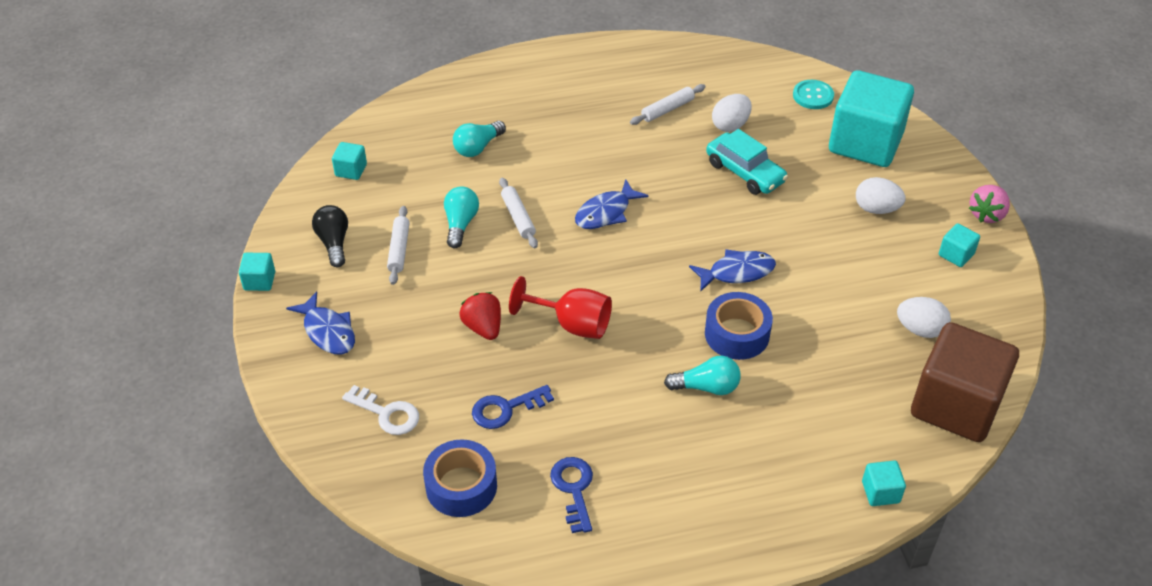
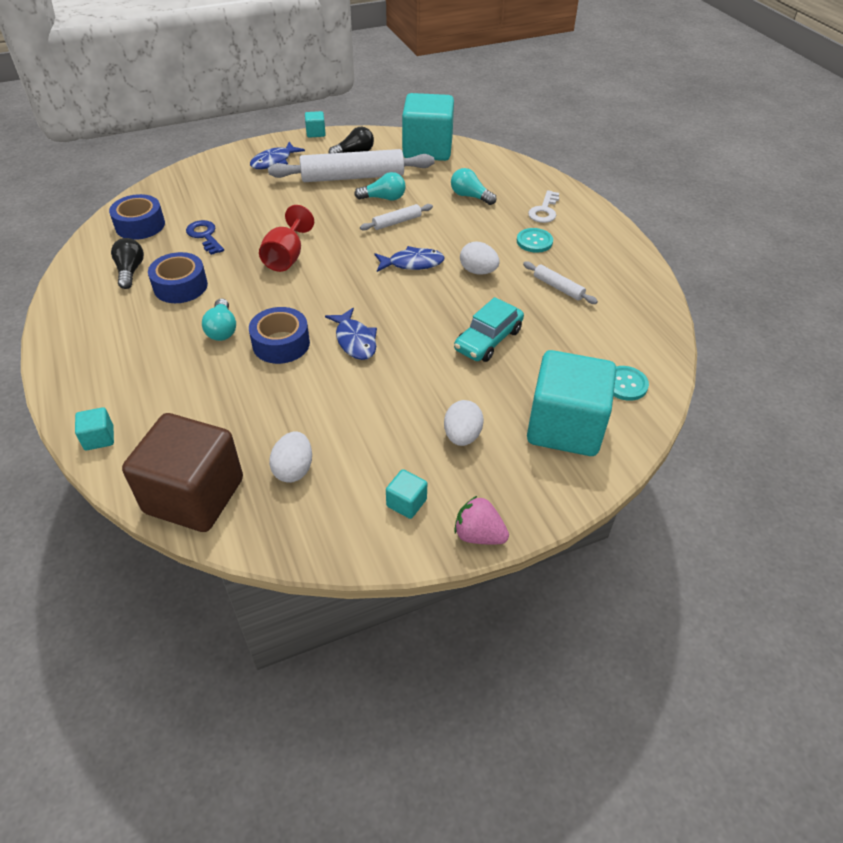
camera: 80 degrees right, 0 degrees up
turquoise cube [332,142,367,180] -> turquoise cube [402,93,454,161], size x2.48
white key [342,385,419,435] -> white key moved to [528,190,559,223]
white rolling pin [387,206,410,285] -> white rolling pin [268,149,435,182], size x2.17
red strawberry [460,292,501,340] -> none
blue key [550,457,593,533] -> black light bulb [111,238,144,289]
blue fish [575,179,649,229] -> blue fish turned 135 degrees clockwise [375,246,445,272]
white egg [712,94,752,132] -> white egg moved to [460,242,499,275]
none -> blue tape [148,252,208,303]
none -> turquoise button [517,228,553,253]

